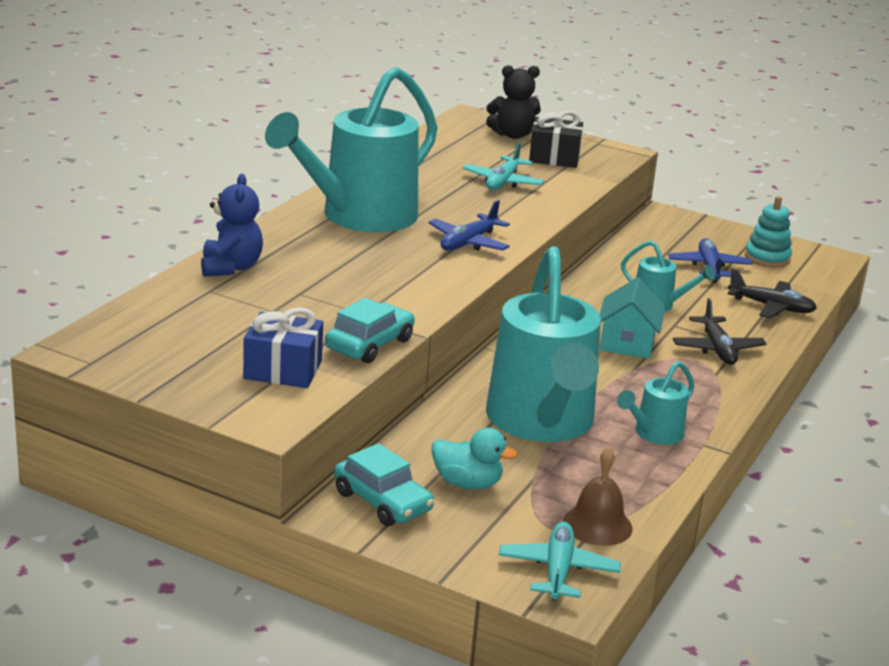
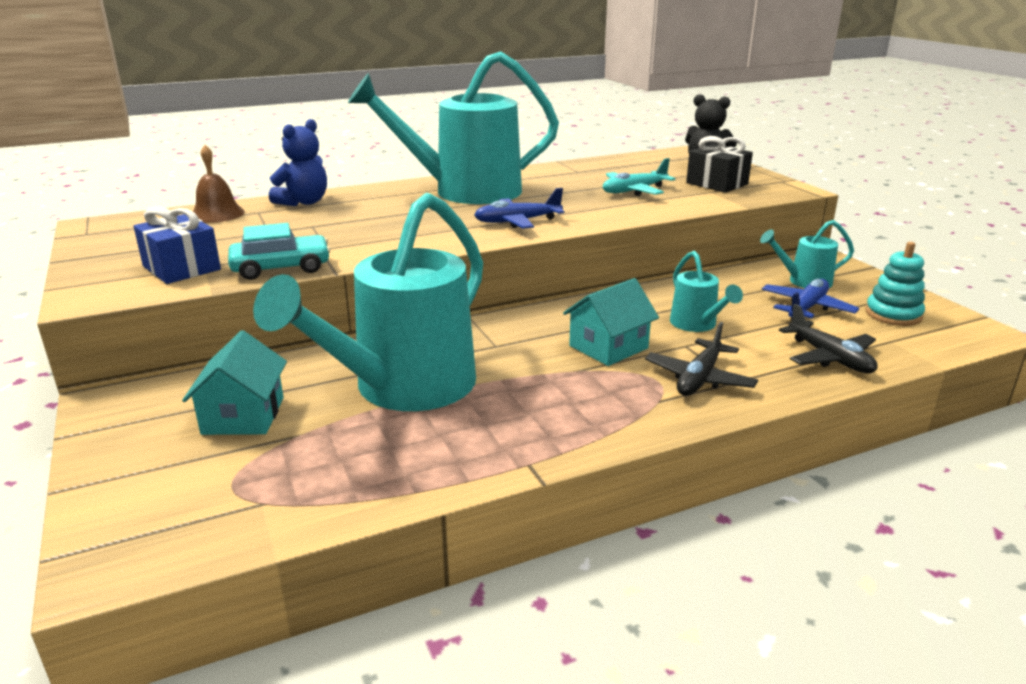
camera: 40 degrees right, 0 degrees up
turquoise car [334,443,434,526] -> none
turquoise duck [431,428,518,489] -> turquoise house [182,330,287,435]
turquoise plane [499,522,621,601] -> none
brown bell [563,447,632,546] -> brown bell moved to [193,145,245,223]
turquoise watering can [617,361,695,445] -> turquoise watering can moved to [760,220,854,288]

